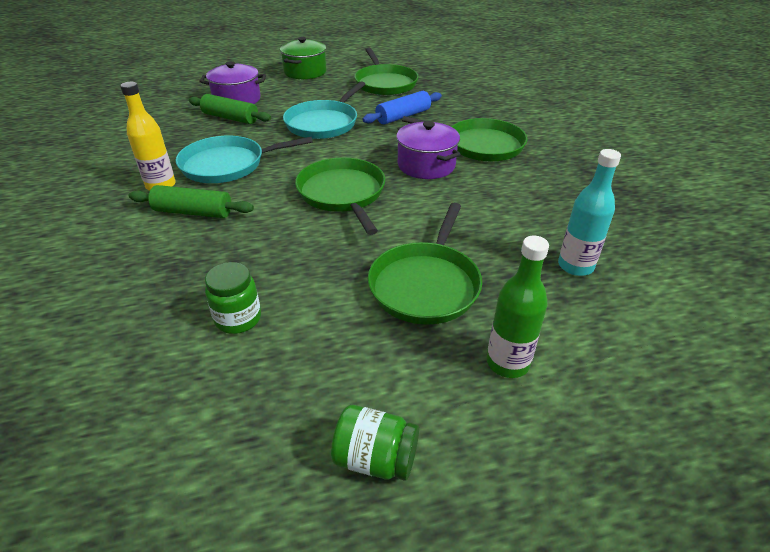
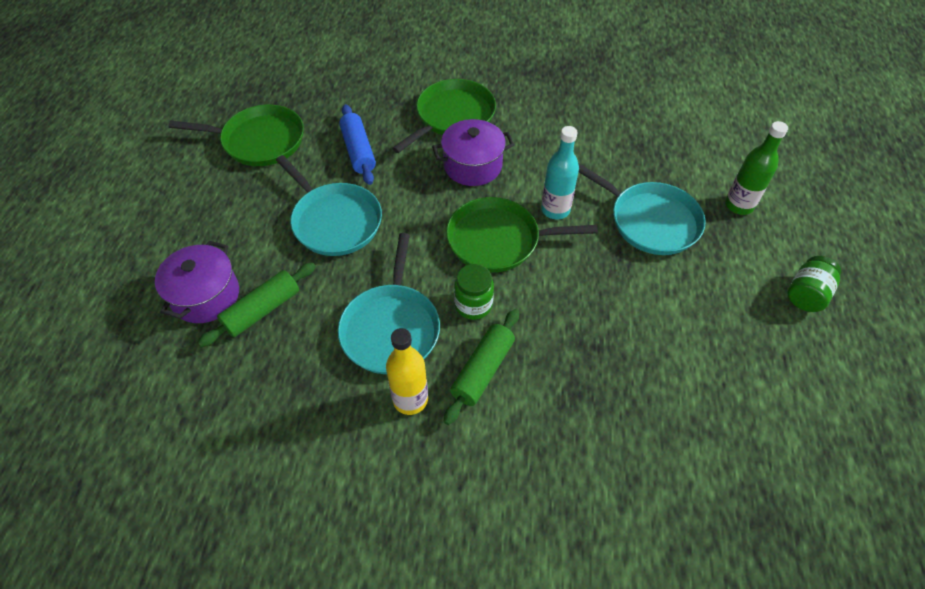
camera: 70 degrees left, 15 degrees up
green jar [205,262,261,334] -> green jar moved to [454,264,494,320]
green pot [280,37,327,79] -> none
green pan [368,203,482,325] -> turquoise pan [578,163,706,255]
turquoise bottle [558,149,621,276] -> turquoise bottle moved to [541,126,579,219]

